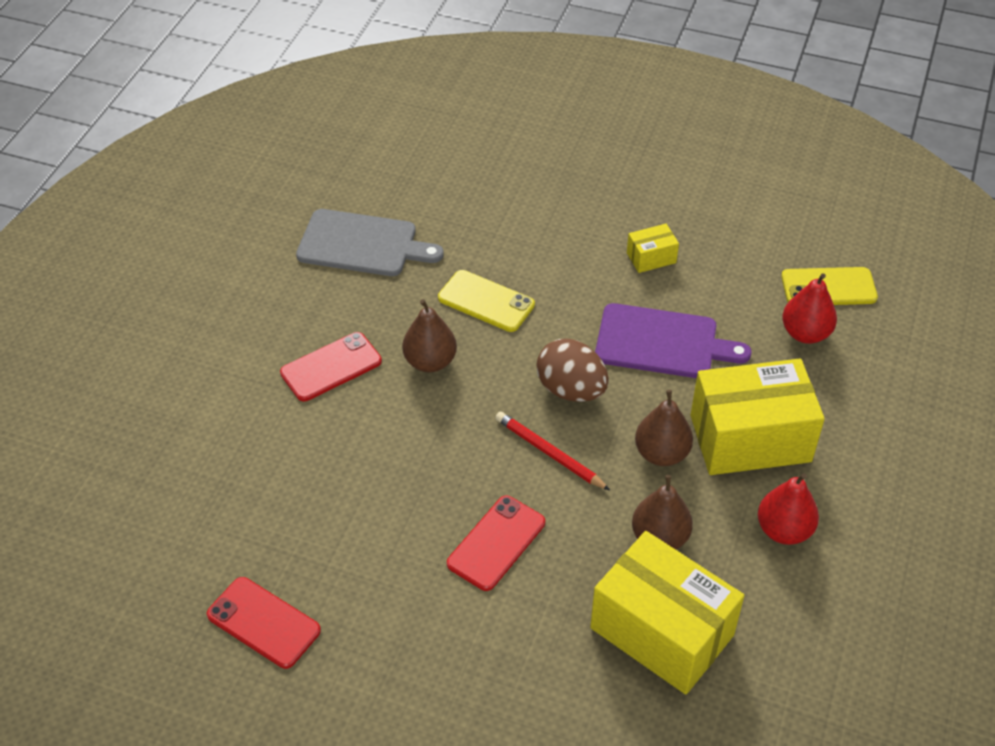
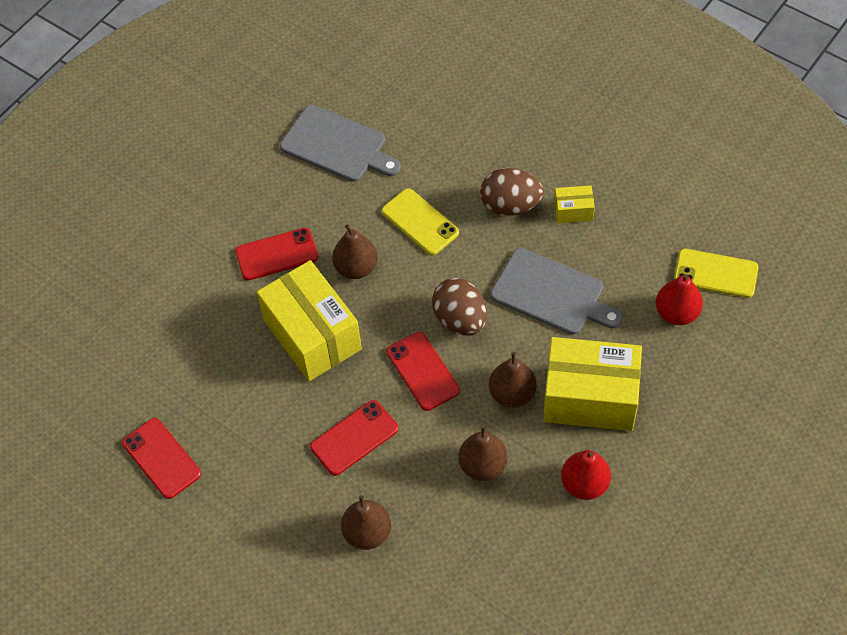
camera: 20 degrees right, 10 degrees up
red pencil [495,412,610,490] -> red phone [387,332,460,411]
yellow box [590,531,744,695] -> yellow box moved to [257,260,362,381]
purple cutting board [595,303,752,378] -> grey cutting board [491,248,623,335]
none -> brown pear [341,495,391,550]
none -> brown egg [480,168,544,216]

